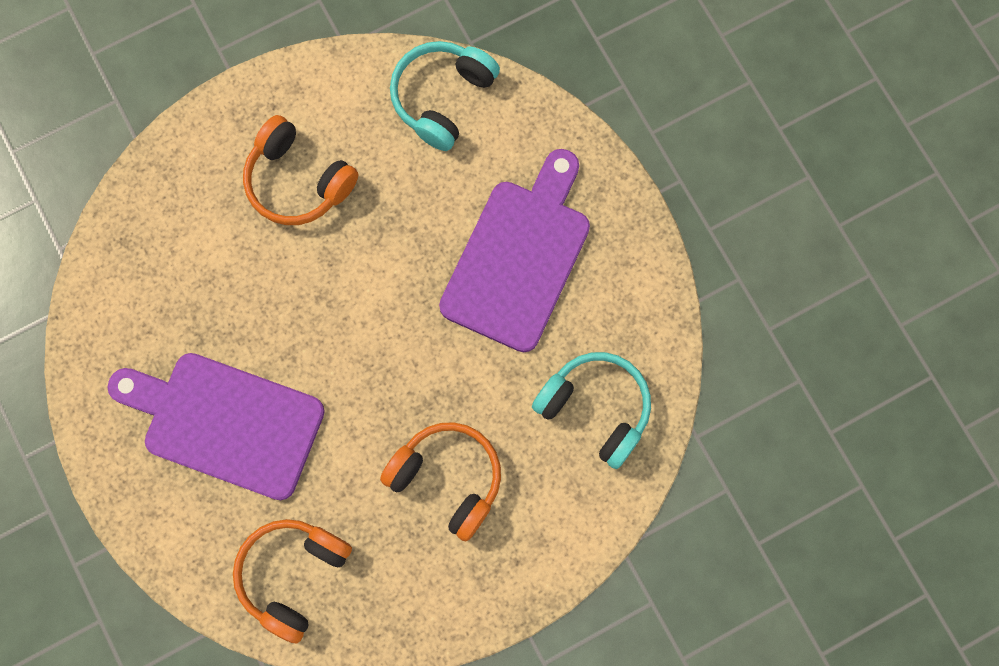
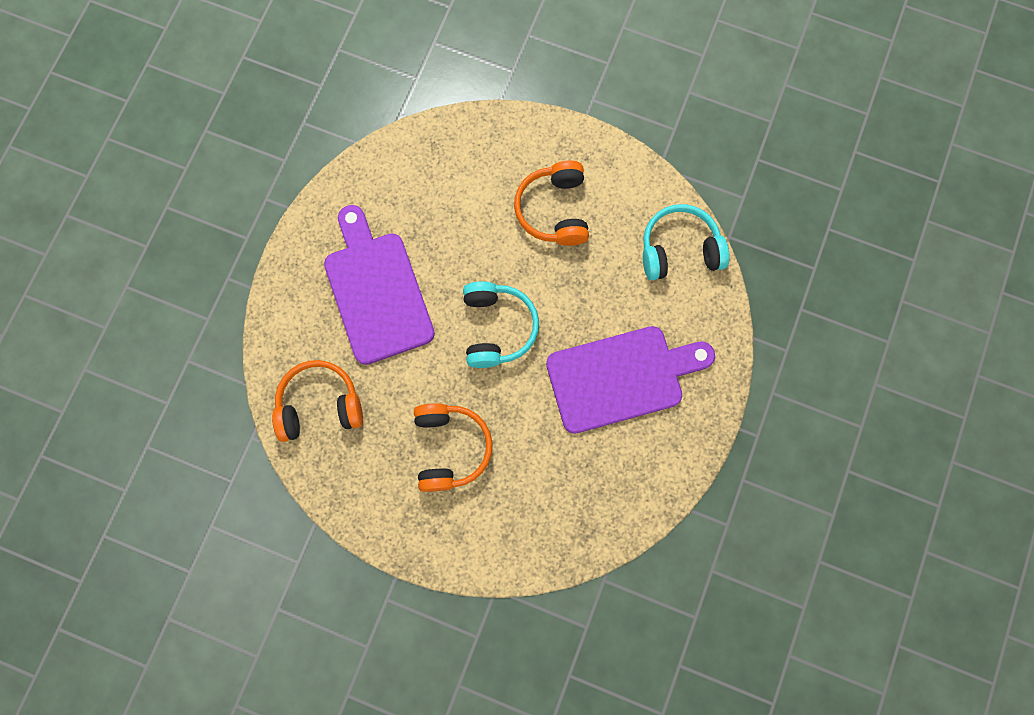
camera: 50 degrees right, 0 degrees up
turquoise headphones [532,352,651,469] -> turquoise headphones moved to [463,281,539,368]

